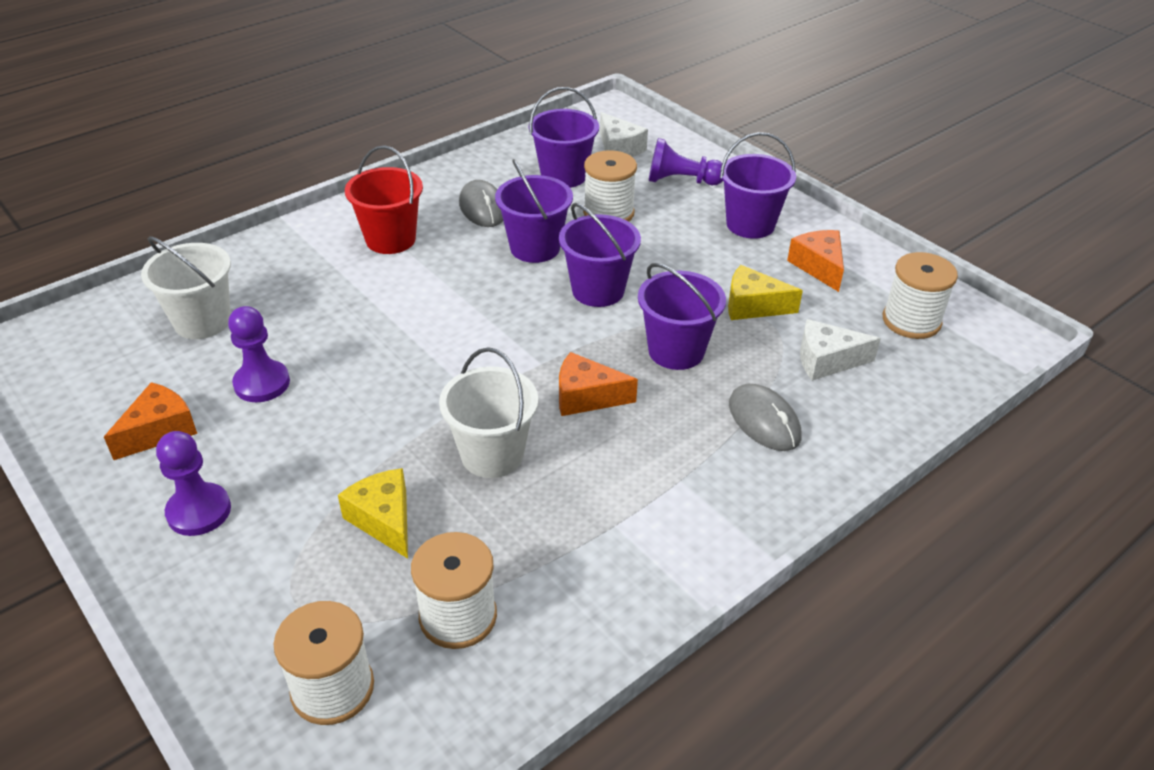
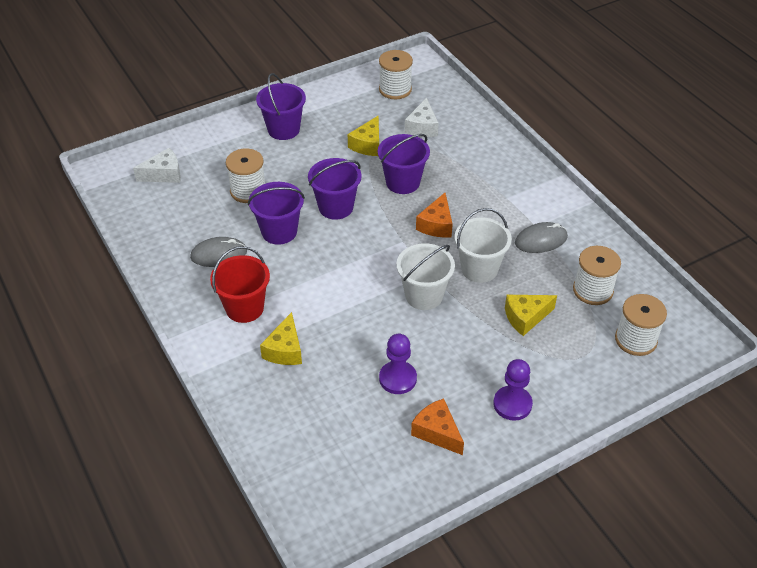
camera: 80 degrees left, 5 degrees up
white bucket [141,236,231,339] -> white bucket moved to [396,243,455,310]
purple bucket [529,87,599,188] -> none
purple pawn [649,138,723,185] -> none
grey mouse [729,384,801,451] -> grey mouse moved to [515,222,568,253]
orange cheese [787,230,844,292] -> none
none -> yellow cheese [260,312,302,365]

